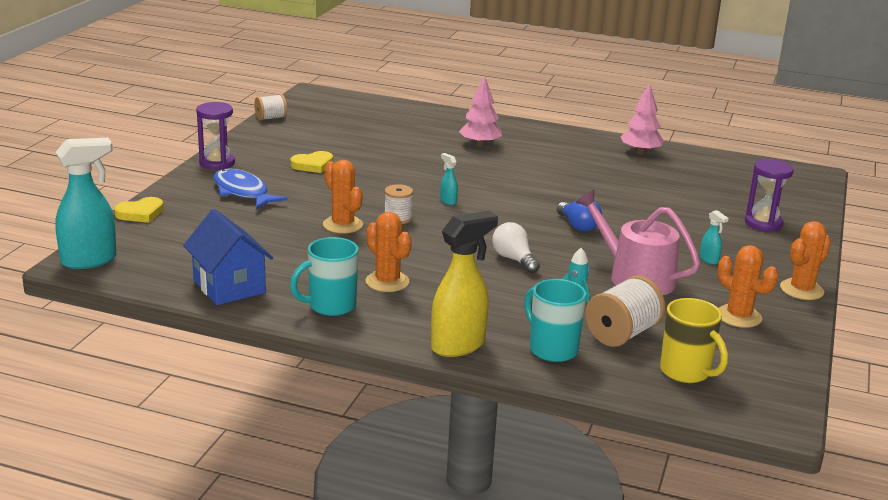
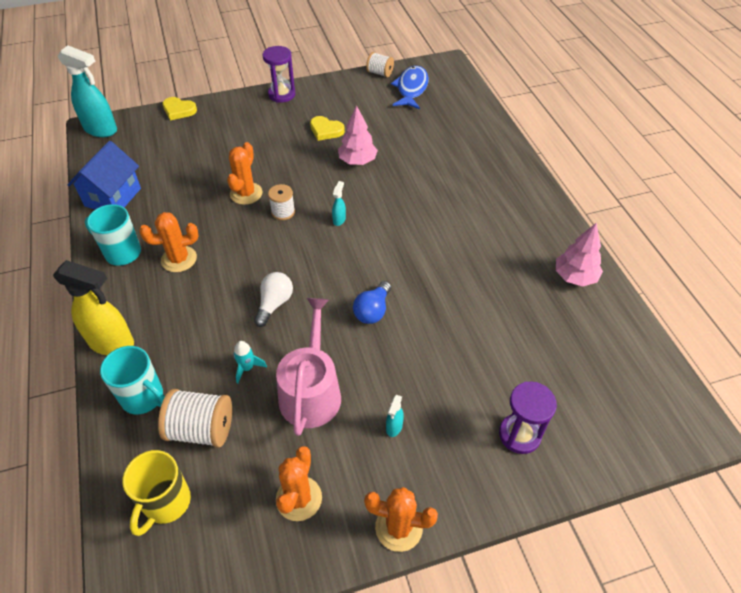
camera: 55 degrees right, 25 degrees up
blue fish [214,169,287,209] -> blue fish moved to [391,66,429,109]
orange cactus [366,212,412,292] -> orange cactus turned 60 degrees clockwise [139,212,199,272]
pink tree [459,75,502,147] -> pink tree moved to [338,106,378,165]
turquoise mug [524,279,587,362] -> turquoise mug turned 105 degrees clockwise [100,346,165,414]

